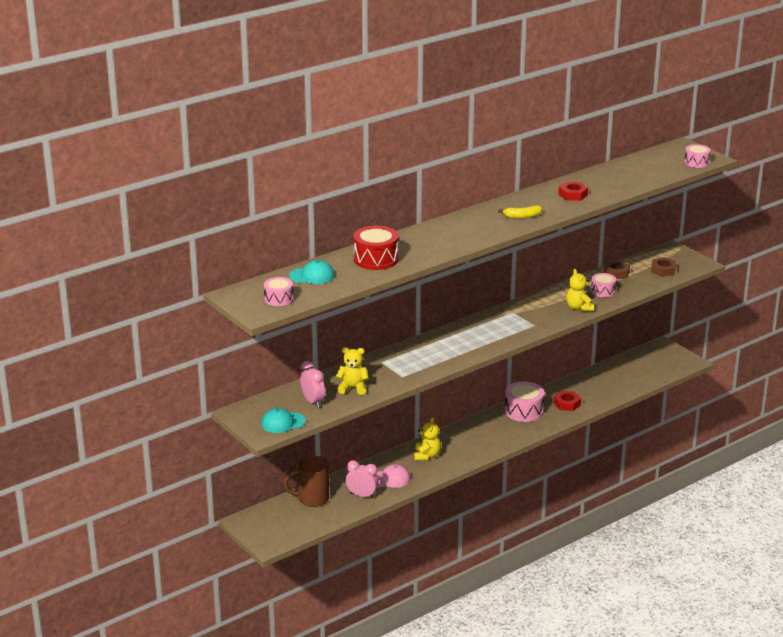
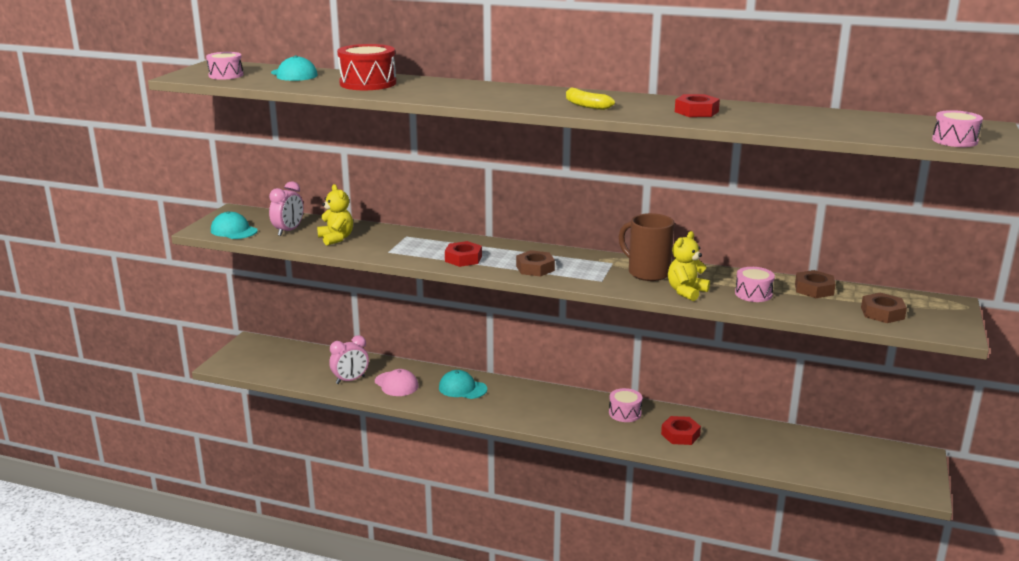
camera: 55 degrees right, 5 degrees down
brown mug [283,456,329,507] -> brown mug moved to [619,213,675,281]
pink clock [346,460,379,498] -> pink clock turned 75 degrees clockwise [329,335,369,384]
yellow teddy bear [414,417,441,461] -> turquoise cap [439,370,487,399]
pink drum [505,381,544,422] -> pink drum [609,388,642,422], size x0.62
none -> red nut [445,241,482,267]
none -> brown nut [516,250,555,277]

